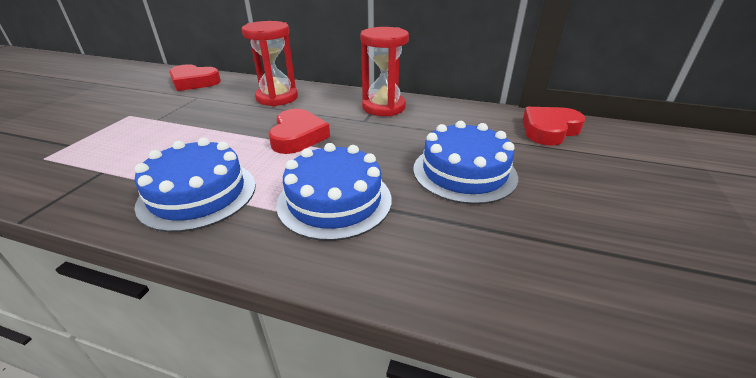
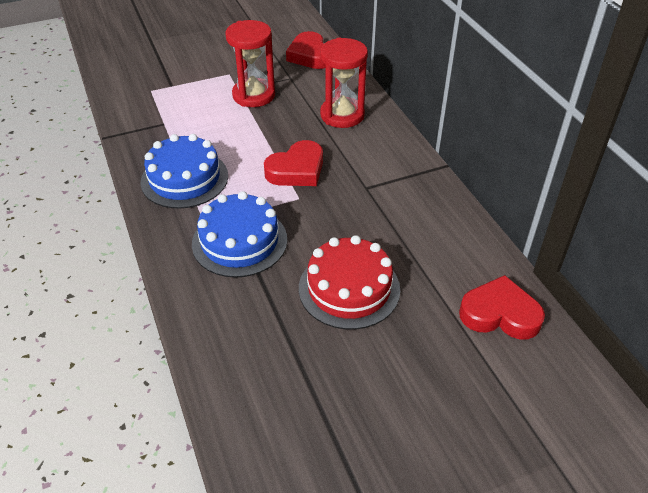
camera: 50 degrees right, 10 degrees up
red hourglass [360,27,409,116] -> red hourglass moved to [225,20,275,107]
blue cake [413,121,518,204] -> red cake [299,235,400,330]

